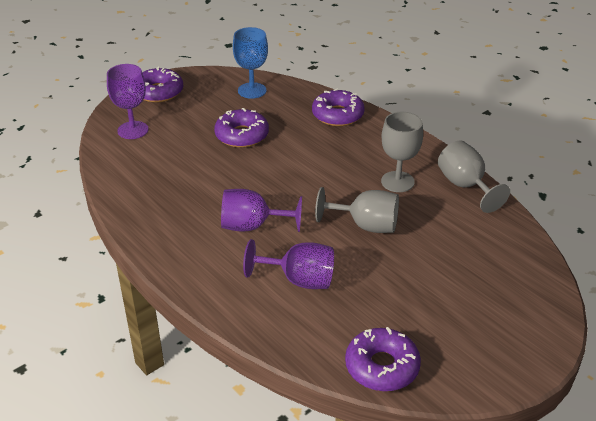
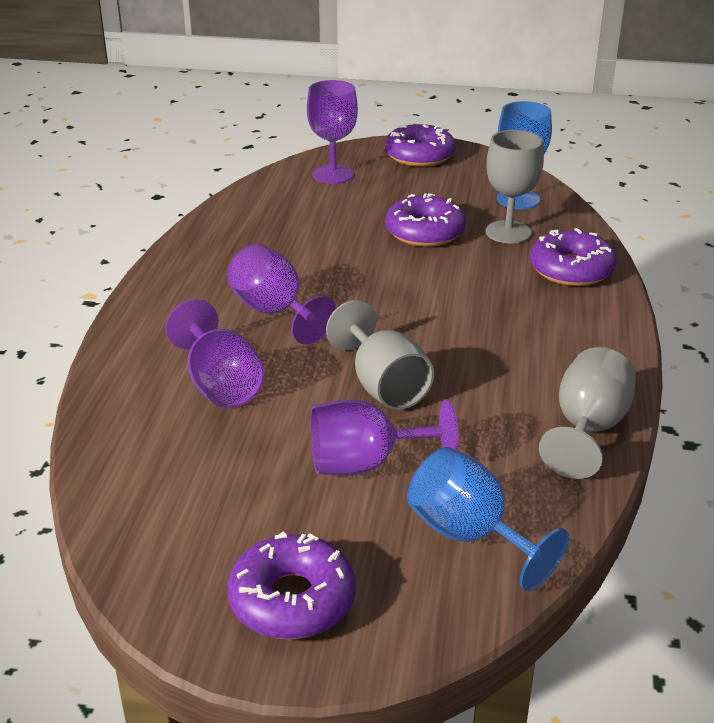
camera: 50 degrees right, 5 degrees down
purple donut [345,327,421,391] -> purple donut moved to [227,532,356,639]
grey goblet [381,112,423,192] -> grey goblet moved to [486,130,544,244]
none -> purple goblet [310,399,459,476]
none -> blue goblet [407,447,569,591]

